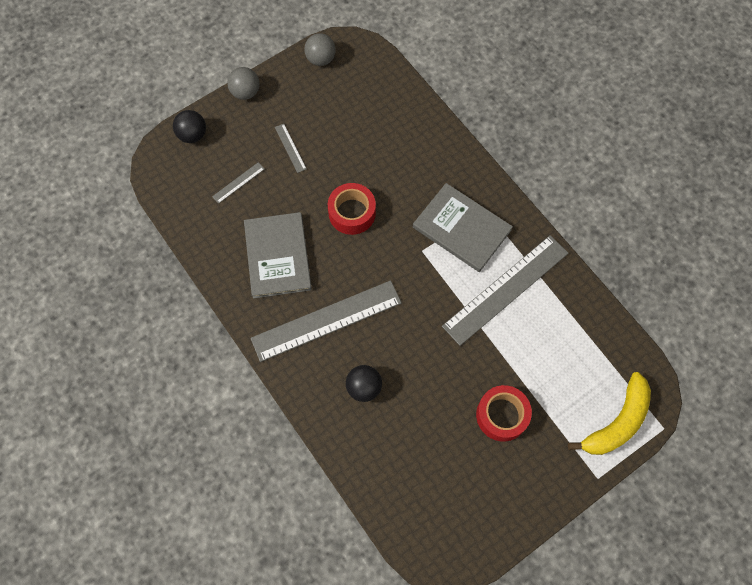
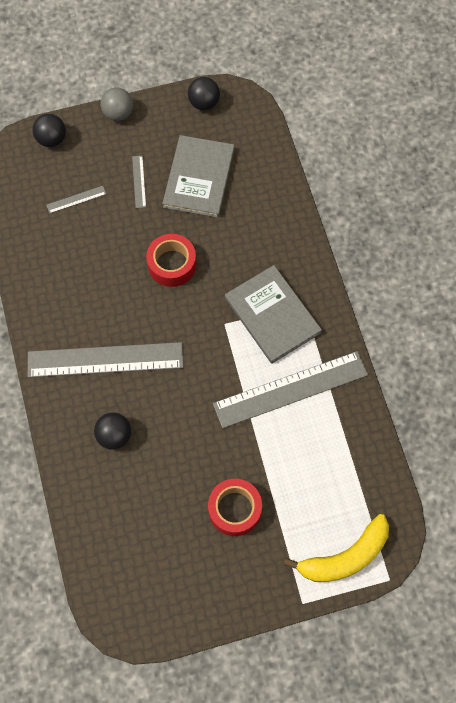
camera: 20 degrees right, 0 degrees up
grey book [244,212,312,299] -> grey book moved to [162,135,235,218]
grey ball [304,33,336,66] -> black ball [188,77,220,110]

